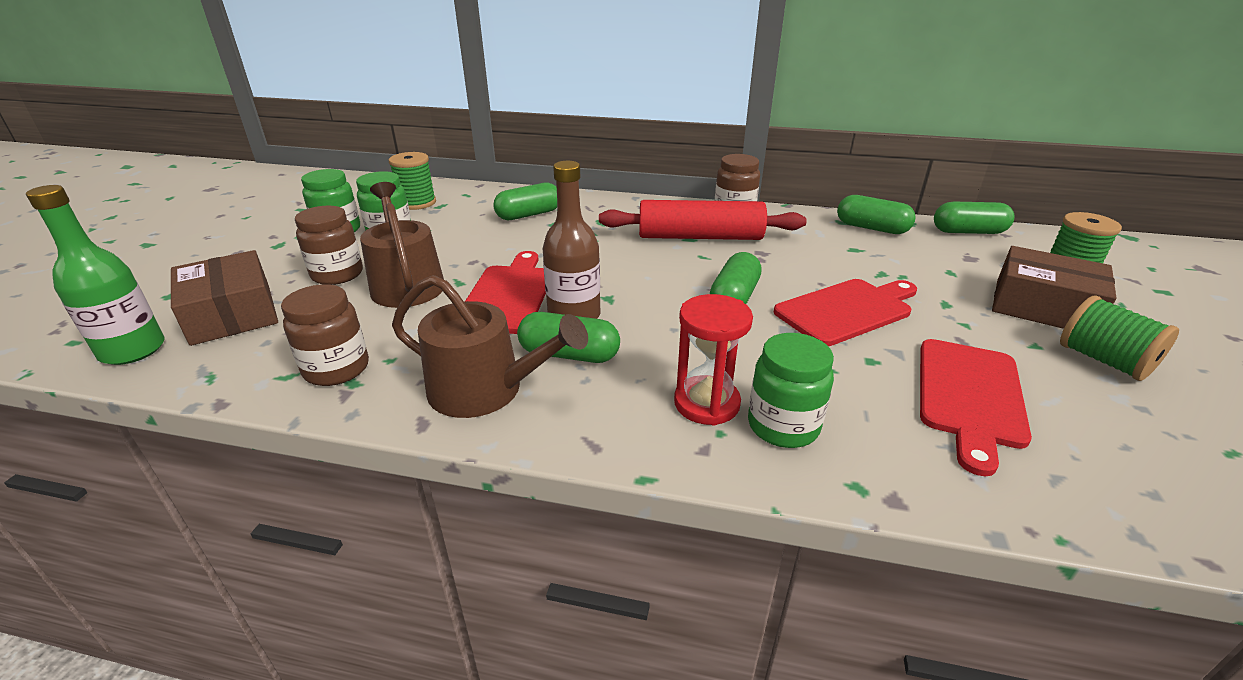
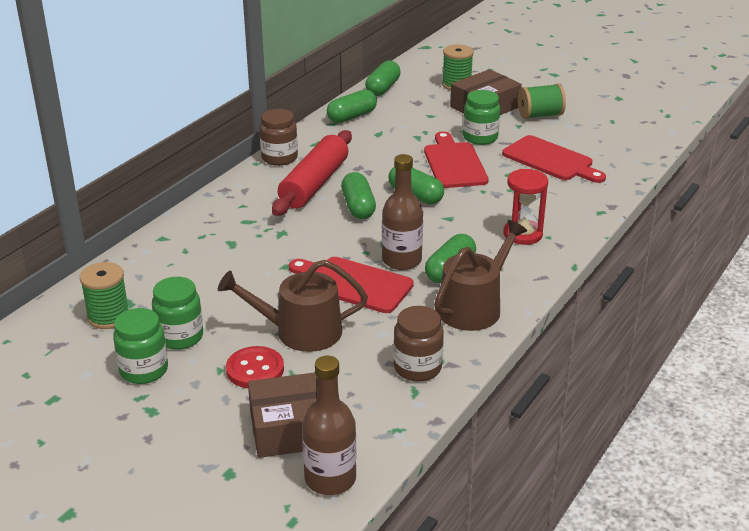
camera: 70 degrees left, 0 degrees up
green bottle [26,185,165,365] -> brown bottle [302,356,356,495]
brown jar [295,206,363,285] -> red button [226,346,284,388]
green capsule [493,183,557,220] -> green capsule moved to [341,172,376,219]
green jar [748,333,834,448] -> green jar moved to [463,90,500,145]

